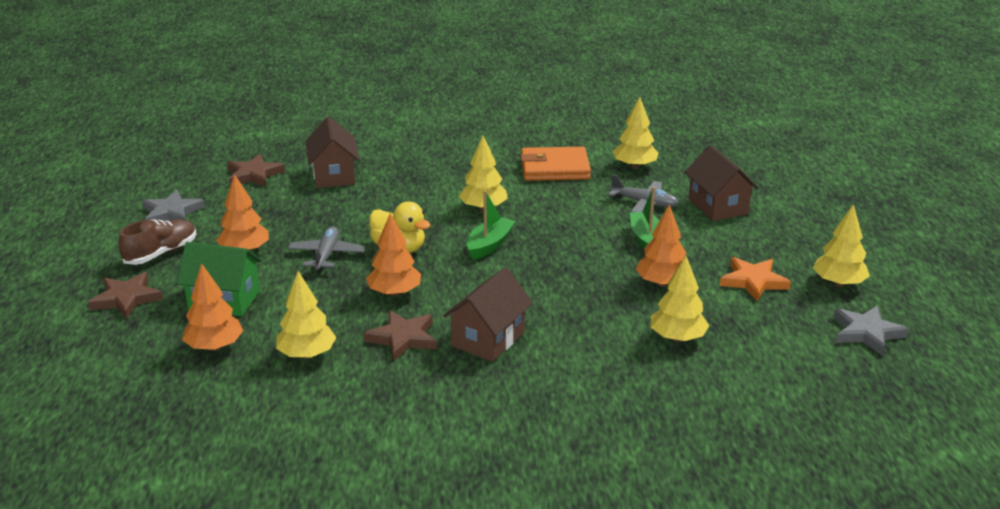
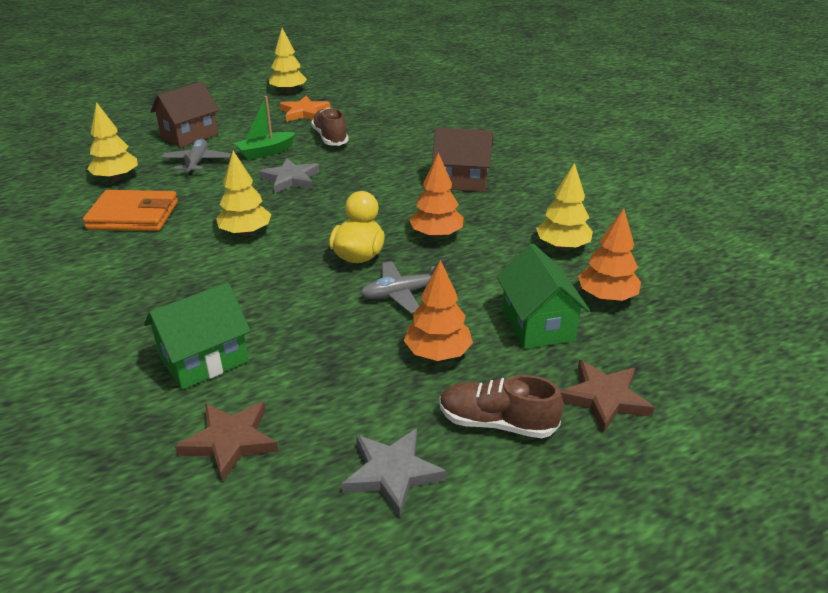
camera: 115 degrees left, 5 degrees up
brown house [305,117,359,188] -> green house [144,283,251,390]
brown star [364,310,437,361] -> none
green boat [467,191,515,260] -> none
orange wallet [520,147,591,181] -> orange wallet turned 60 degrees counterclockwise [83,190,178,231]
orange tree [636,205,686,287] -> brown shoe [311,107,349,146]
yellow tree [651,255,709,342] -> none
grey star [833,306,909,356] -> grey star moved to [259,158,320,193]

